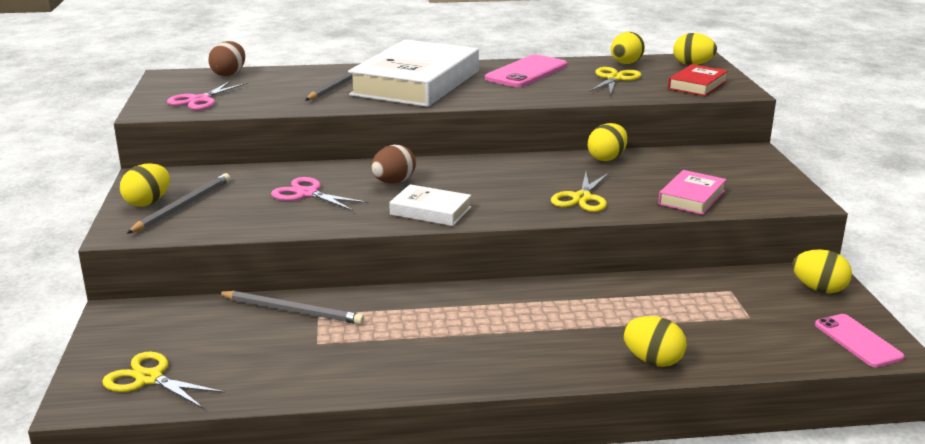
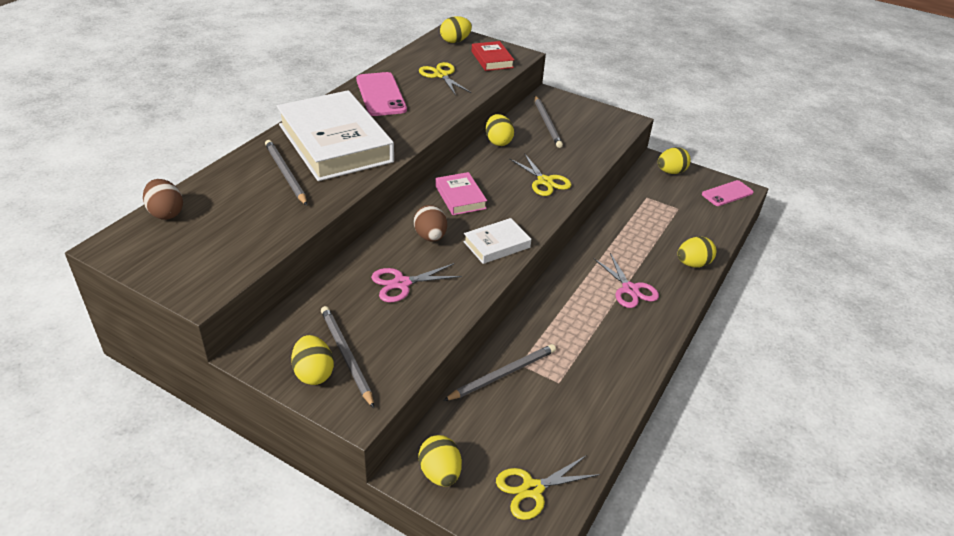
camera: 55 degrees left, 15 degrees up
pink scissors [167,81,248,110] -> pink scissors moved to [593,253,659,308]
yellow egg [611,32,645,64] -> yellow egg moved to [418,435,462,487]
pink book [658,170,727,215] -> pink book moved to [435,172,487,215]
pink phone [815,314,904,367] -> pink phone turned 45 degrees counterclockwise [702,180,754,206]
none -> grey pencil [535,96,563,148]

